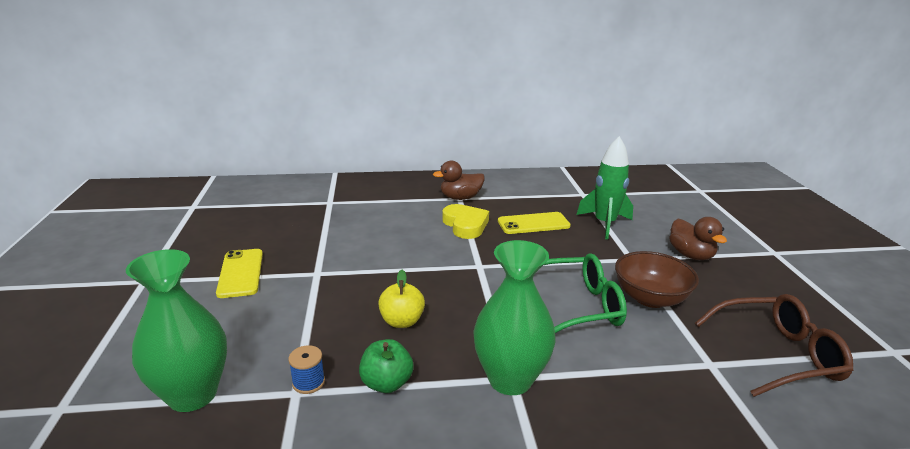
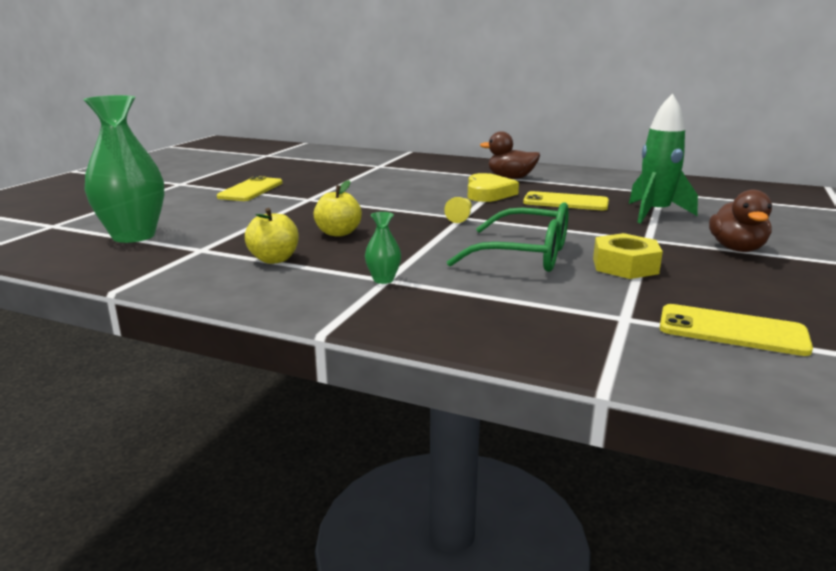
camera: 30 degrees right, 5 degrees down
blue spool [288,345,325,394] -> none
green apple [359,339,414,393] -> yellow apple [245,208,299,264]
green vase [473,240,556,395] -> green vase [365,212,401,284], size x0.42
brown bowl [615,251,699,308] -> yellow nut [593,233,663,279]
brown glasses [695,294,853,397] -> yellow phone [660,304,813,356]
none -> yellow pawn [444,197,472,223]

